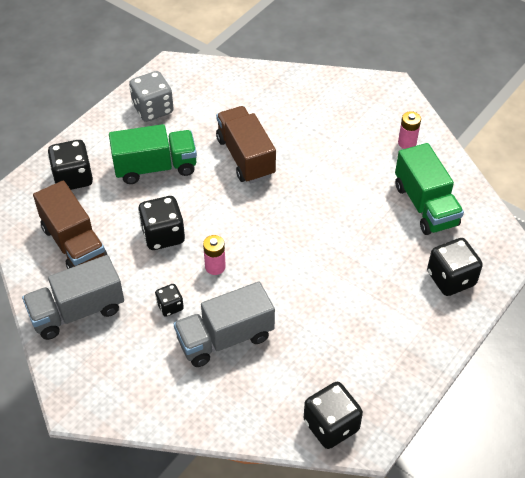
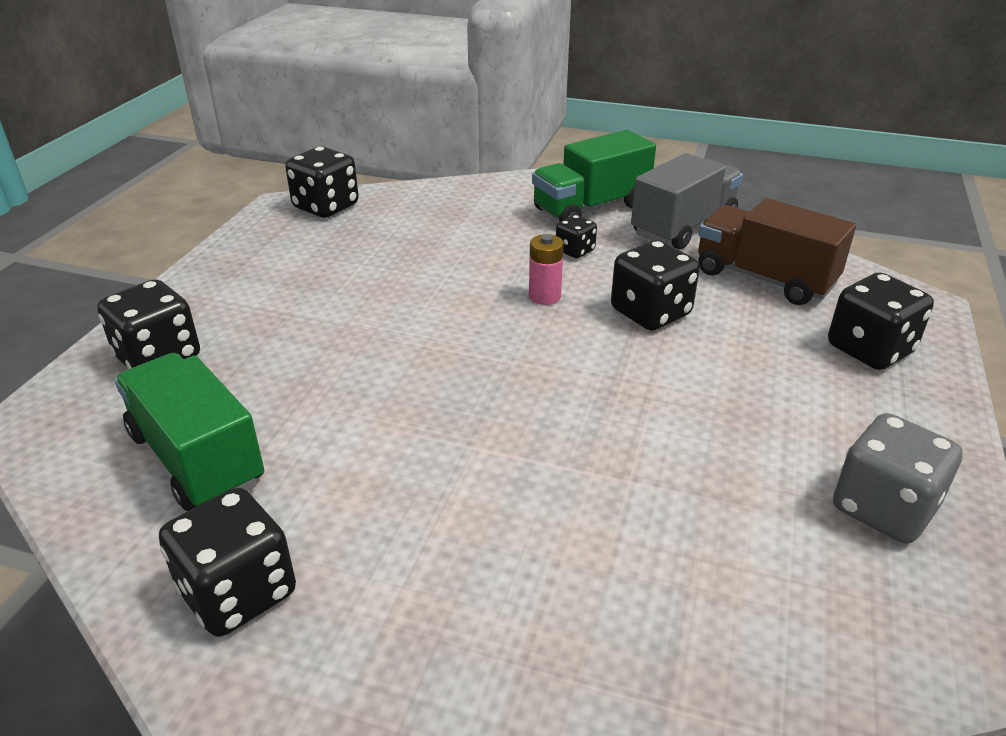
camera: 160 degrees right, 15 degrees down
green truck [109,124,197,184] -> green truck moved to [532,130,656,222]
grey truck [174,282,275,367] -> none
brown truck [216,106,276,183] -> none
pink battery [398,111,421,149] -> black dice [159,488,296,637]

